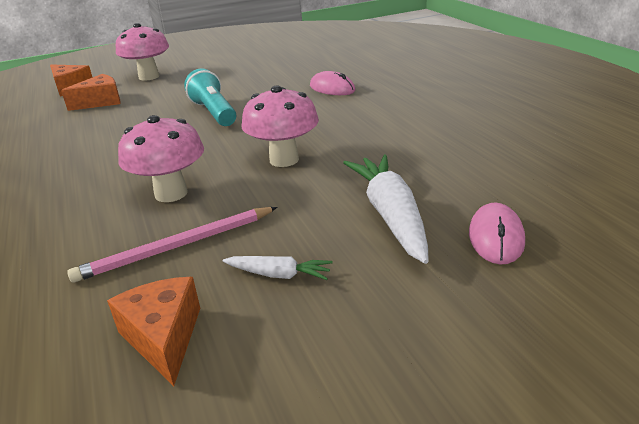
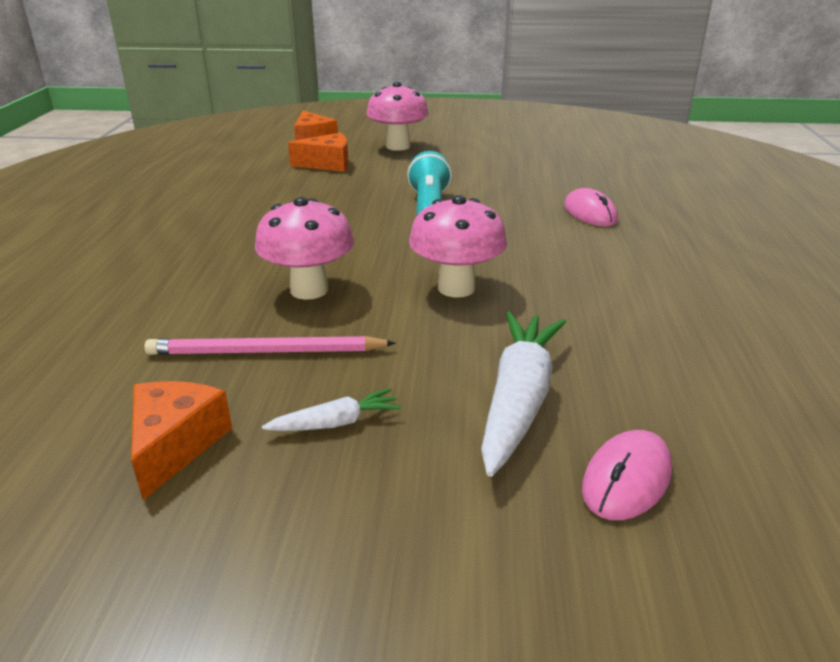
camera: 25 degrees right, 0 degrees up
white carrot [223,256,333,280] -> white carrot turned 60 degrees counterclockwise [262,388,401,431]

